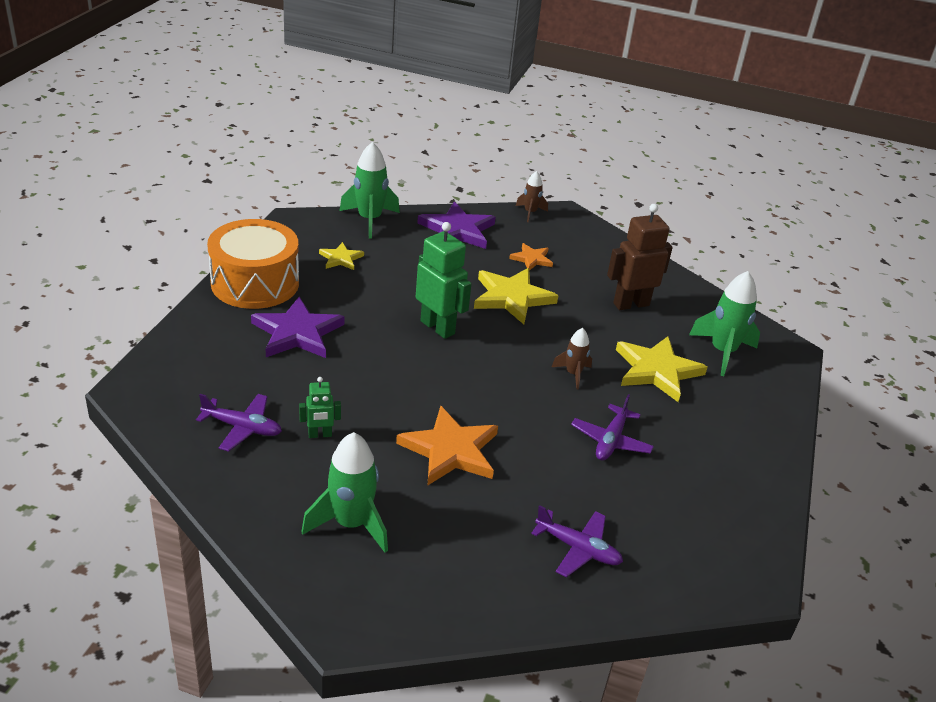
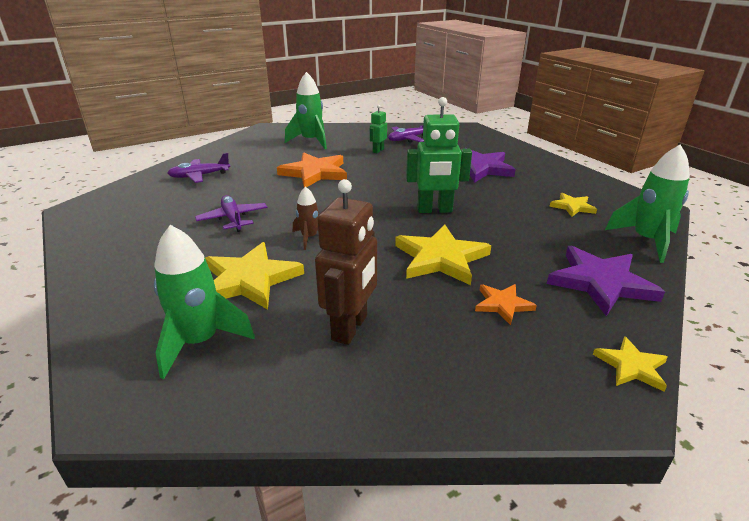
camera: 135 degrees right, 5 degrees down
orange drum [207,219,299,309] -> none
brown rocket [516,171,548,222] -> yellow star [593,336,668,391]

